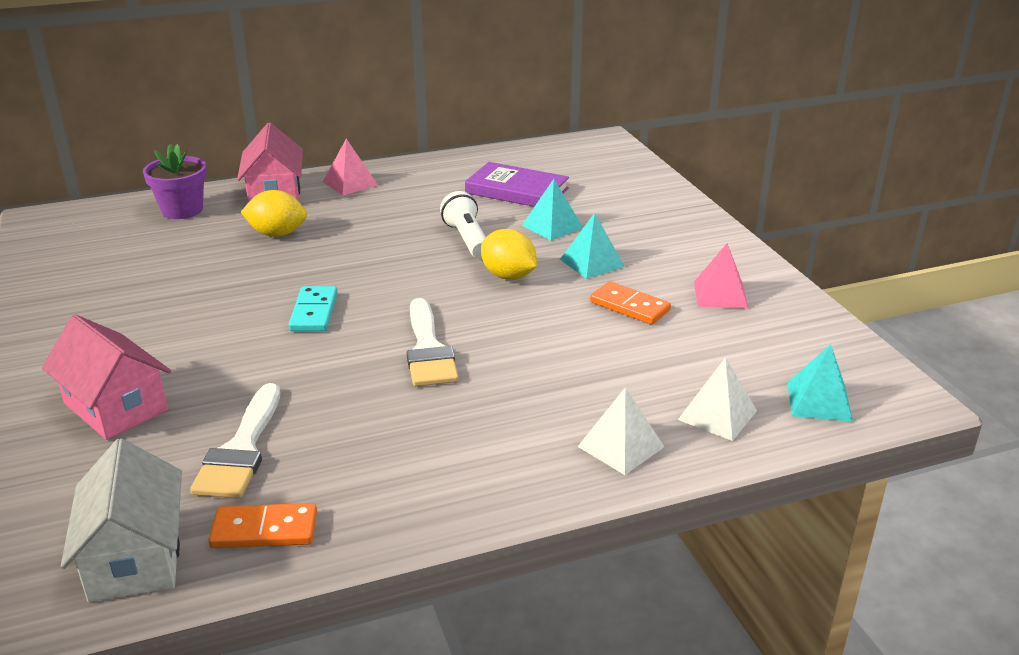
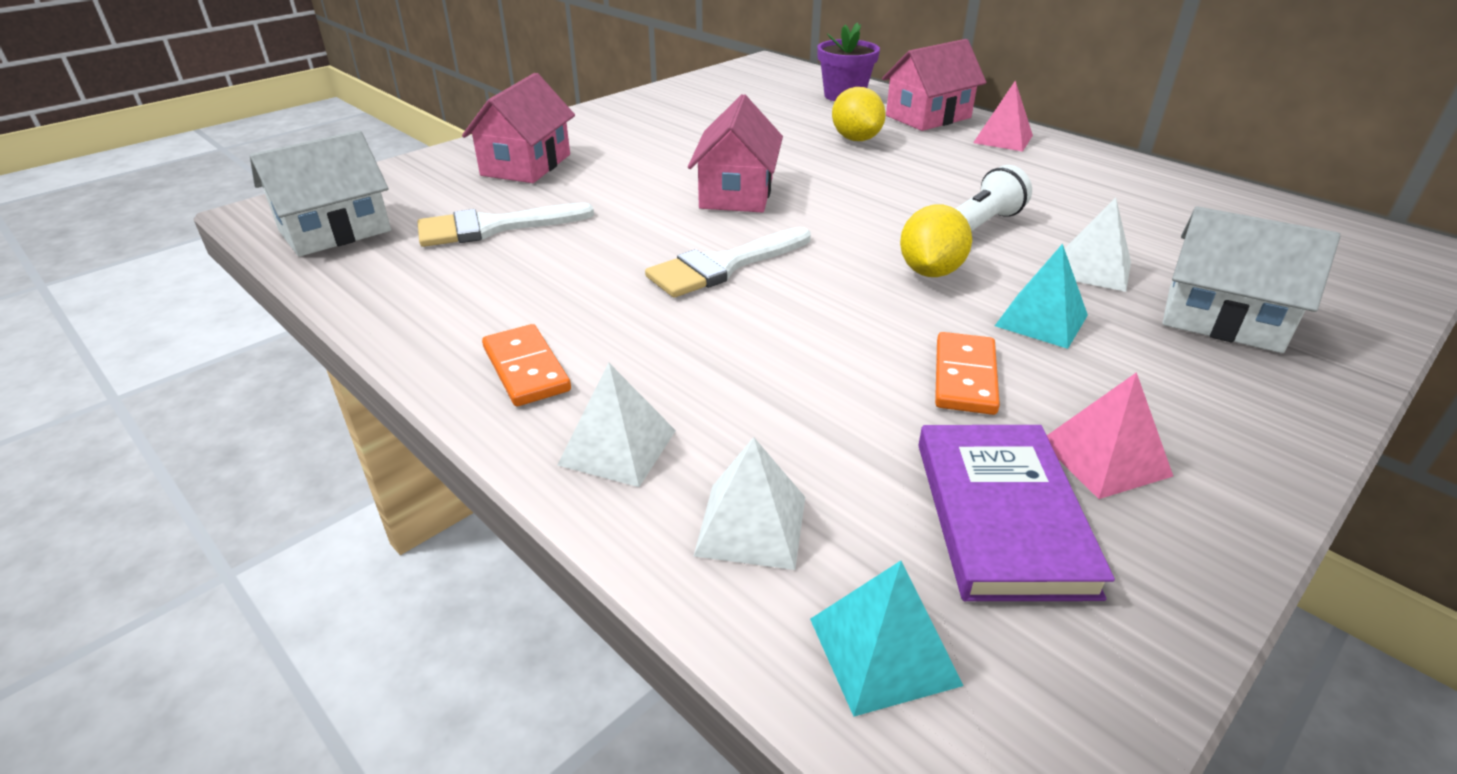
camera: 65 degrees right, 5 degrees up
orange domino [209,503,317,548] -> orange domino moved to [482,324,571,406]
turquoise domino [288,286,337,331] -> pink house [688,94,783,213]
purple book [465,162,569,207] -> purple book moved to [918,425,1115,601]
turquoise pyramid [522,179,583,241] -> white pyramid [1065,197,1131,292]
none -> white house [1162,206,1340,353]

